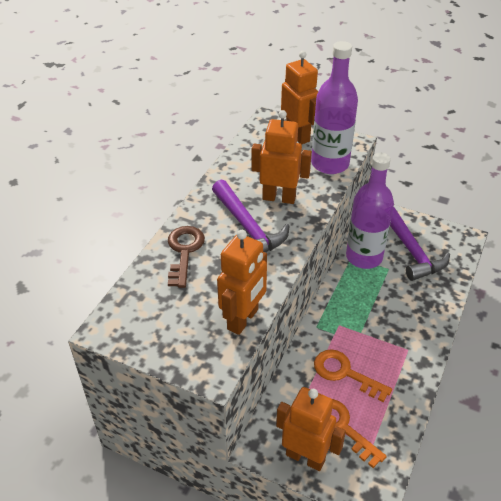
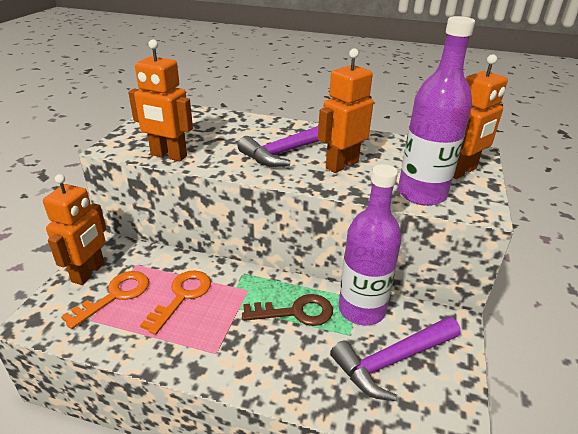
camera: 80 degrees right, 10 degrees down
brown key [168,226,205,288] -> brown key moved to [242,294,333,326]
orange robot [251,110,312,204] -> orange robot turned 135 degrees counterclockwise [318,48,374,173]

